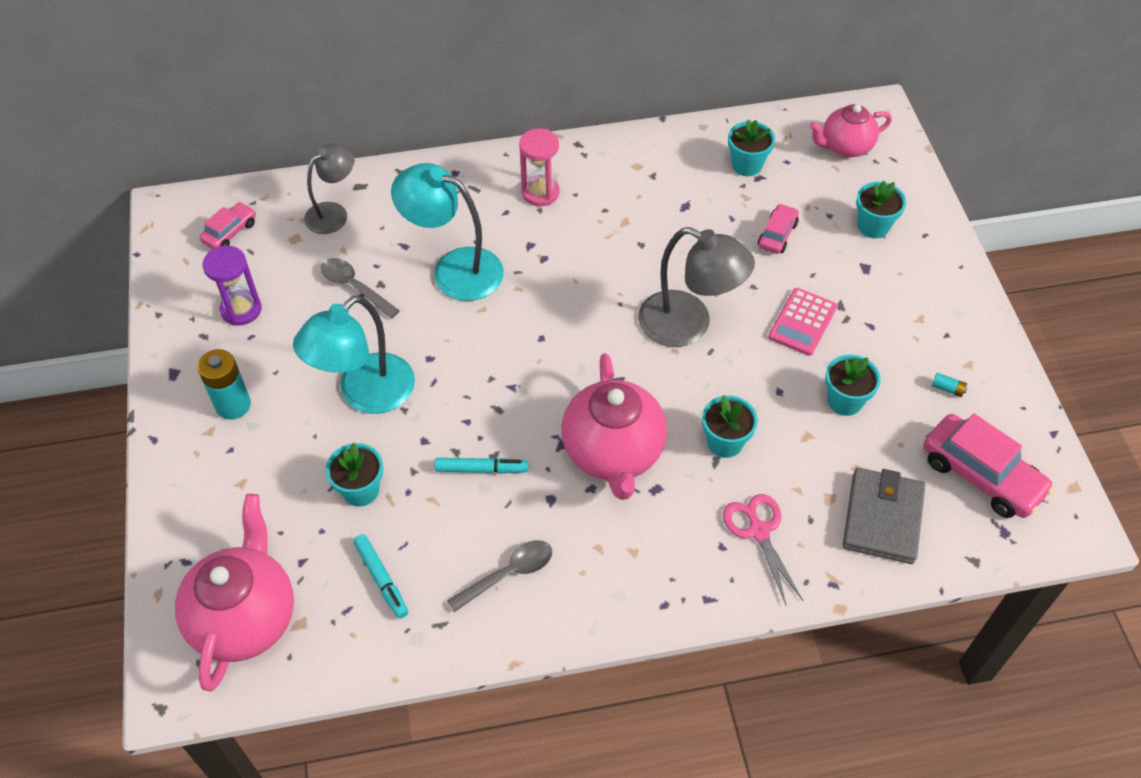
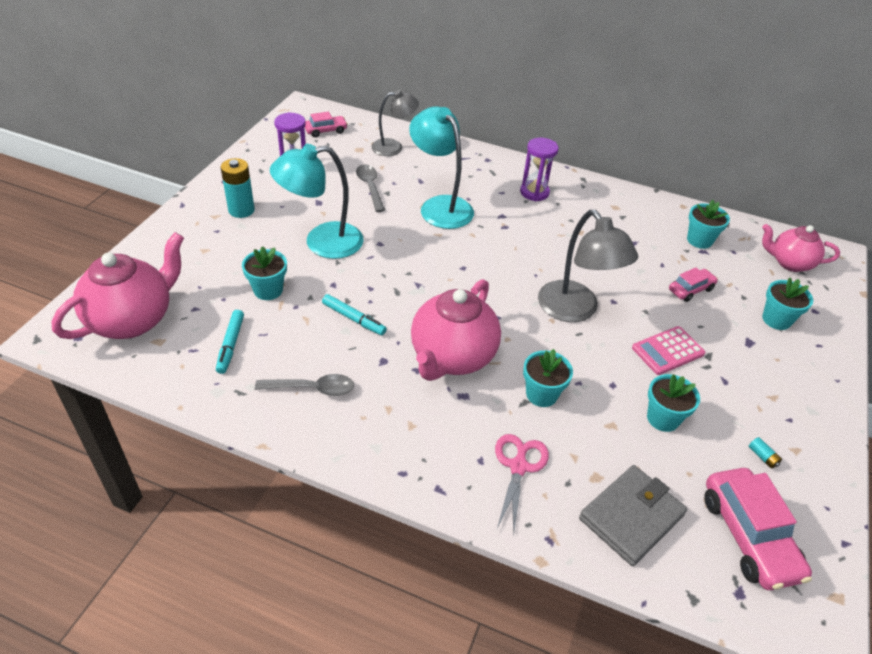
camera: 30 degrees right, 10 degrees down
pink hourglass [519,128,560,206] -> purple hourglass [520,138,559,201]

